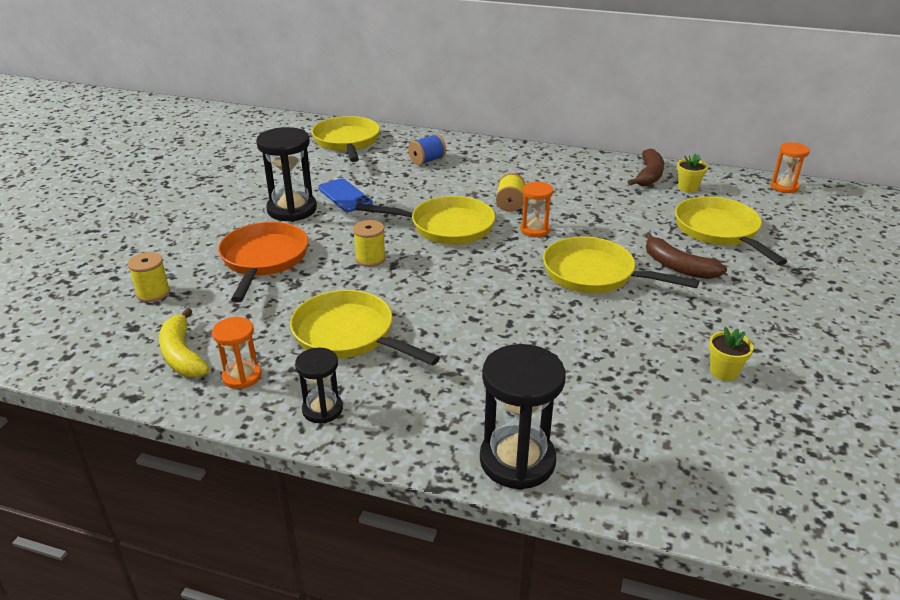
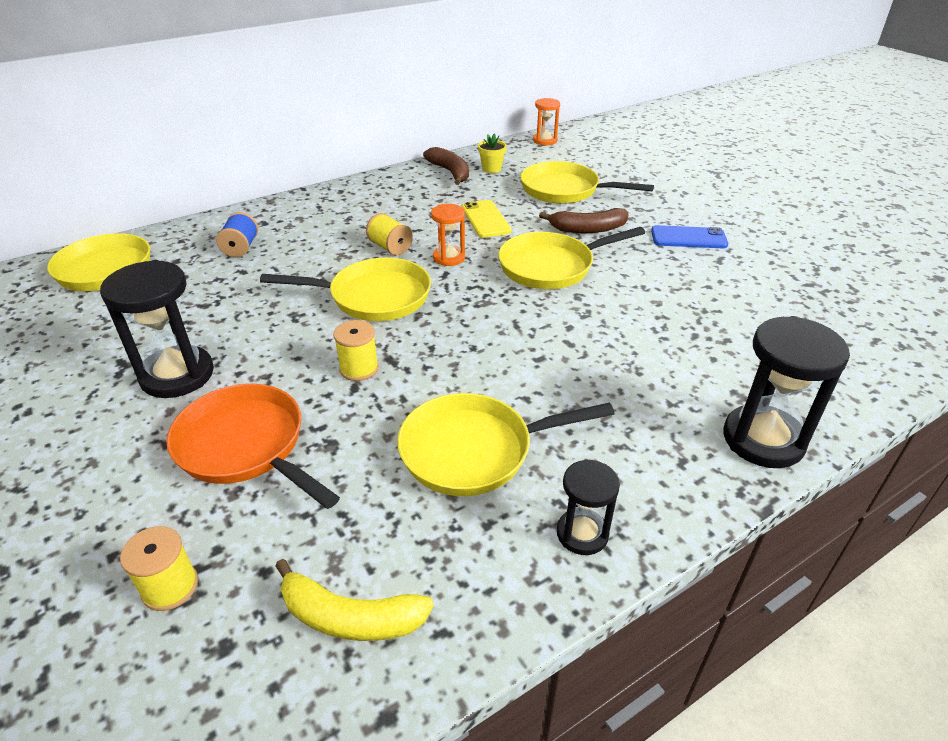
camera: 50 degrees left, 5 degrees up
orange hourglass [212,317,262,389] -> none
blue phone [318,179,373,212] -> blue phone moved to [651,225,728,248]
yellow pan [355,196,495,245] -> yellow pan turned 45 degrees clockwise [260,258,431,321]
yellow flower pot [709,327,754,381] -> none
none -> yellow phone [462,200,511,238]

